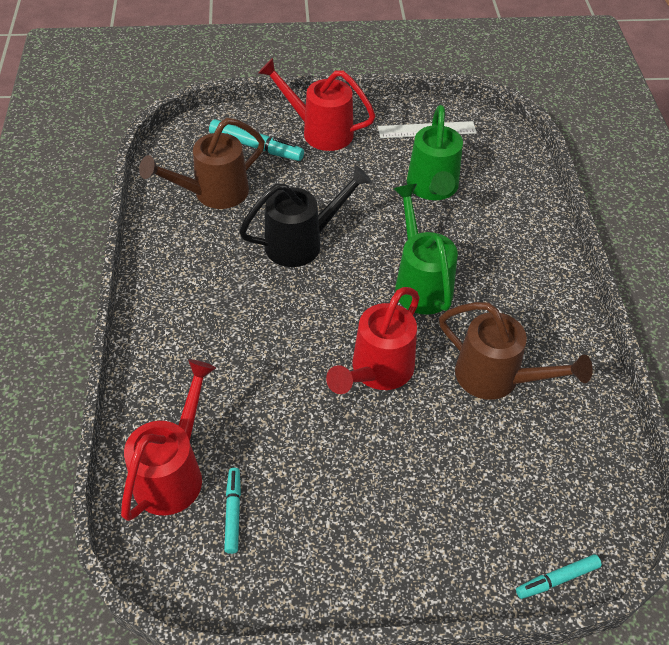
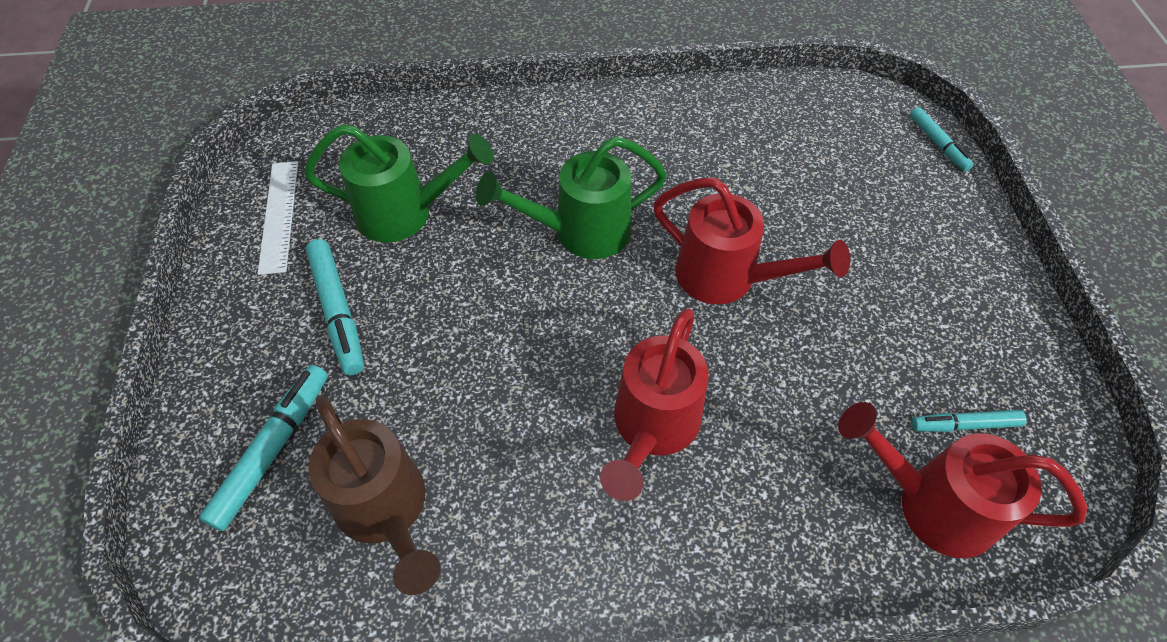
camera: 90 degrees left, 5 degrees up
black watering can [239,165,372,267] -> none
red watering can [258,58,376,151] -> red watering can moved to [600,308,709,501]
brown watering can [439,302,593,400] -> none
none -> turquoise marker [306,239,364,375]

